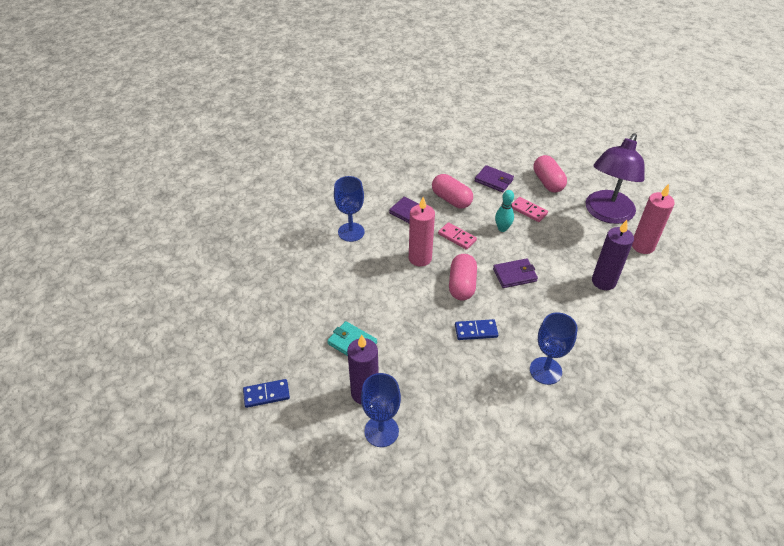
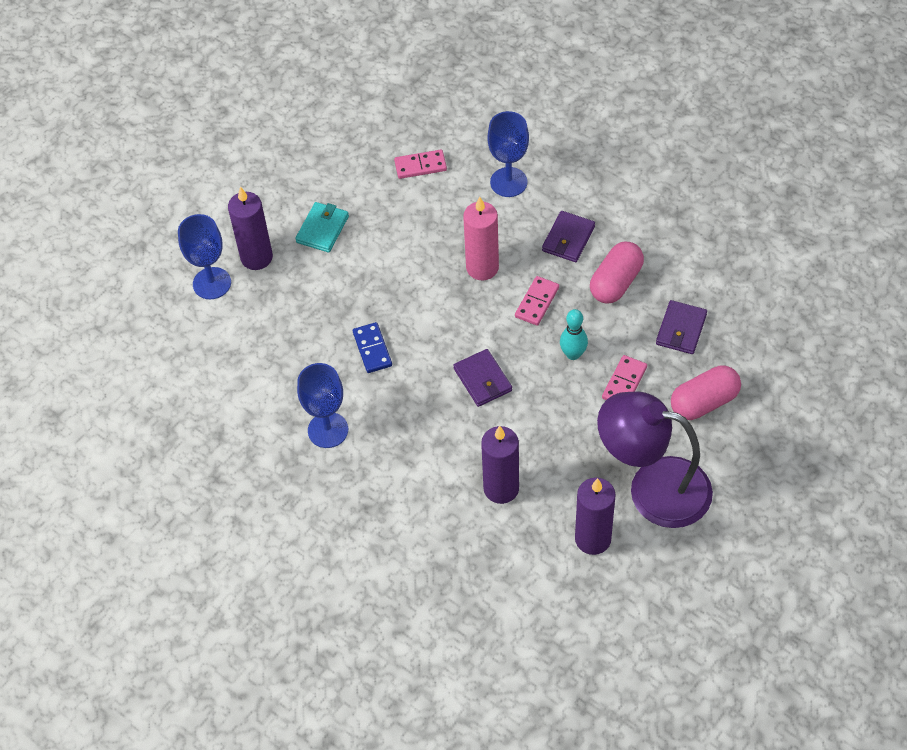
camera: 80 degrees right, 10 degrees up
blue domino [243,379,290,408] -> none
pink capsule [449,254,477,300] -> none
pink candle [632,184,675,254] -> purple candle [575,478,616,555]
none -> pink domino [394,150,447,179]

